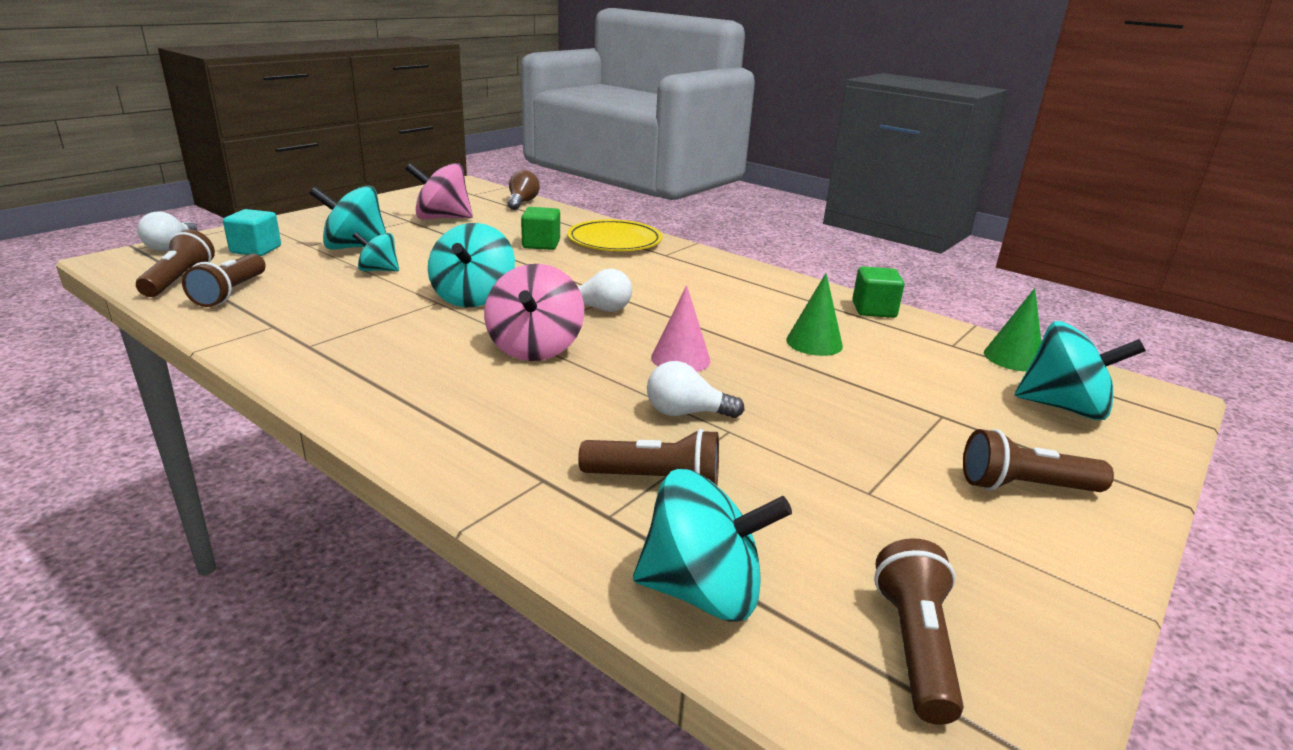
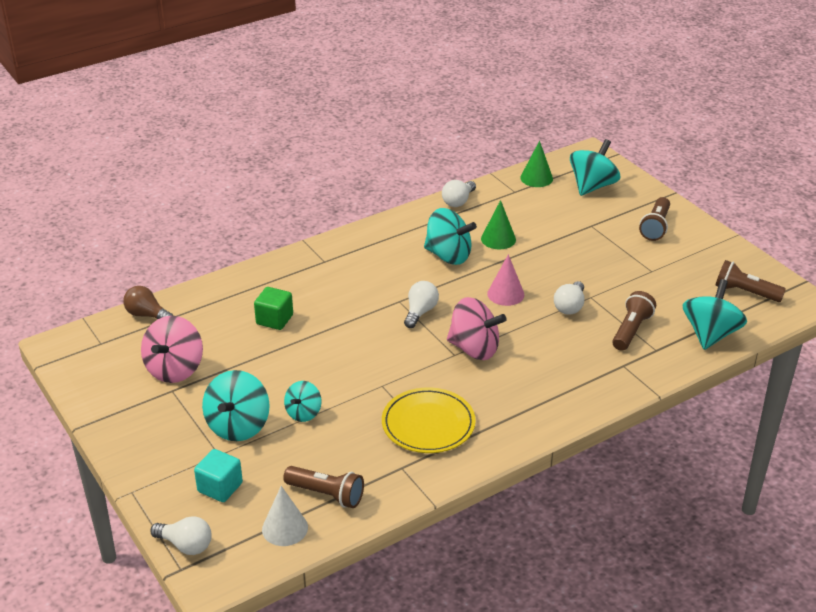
camera: 70 degrees left, 10 degrees up
brown flashlight [136,229,215,297] -> white cone [262,486,308,546]
turquoise spinning top [428,223,515,307] -> turquoise spinning top moved to [424,208,477,265]
yellow plate [567,219,662,251] -> yellow plate moved to [382,387,476,453]
green cube [852,266,905,318] -> white light bulb [442,180,476,207]

